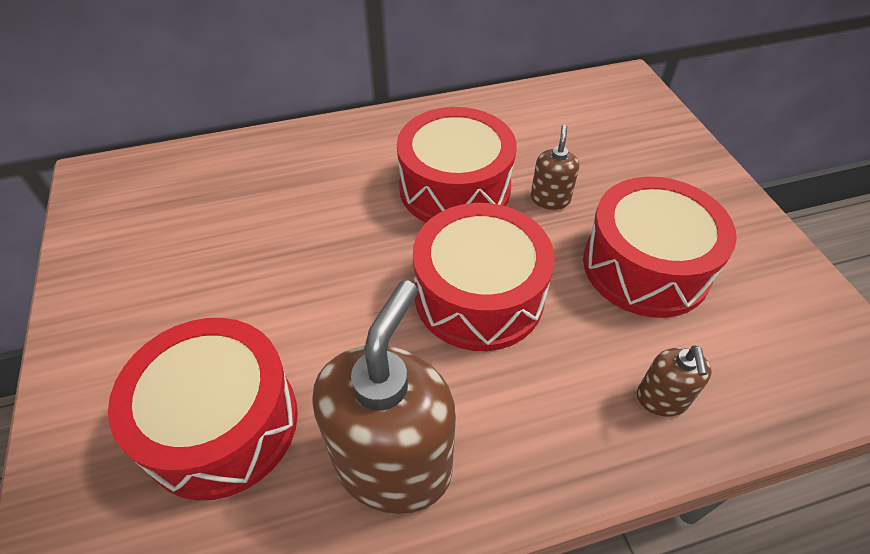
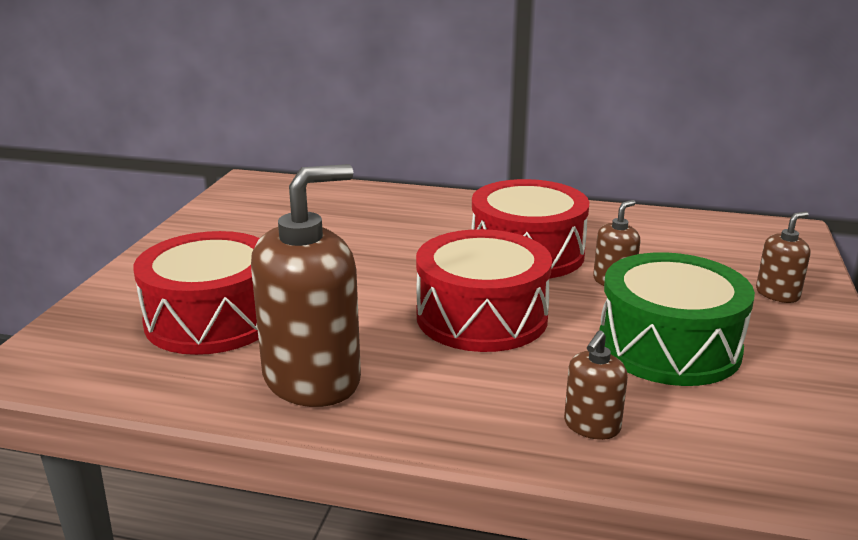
camera: 30 degrees right, 25 degrees down
red drum [583,177,737,318] -> green drum [599,252,755,386]
none -> brown soap dispenser [756,212,810,303]

